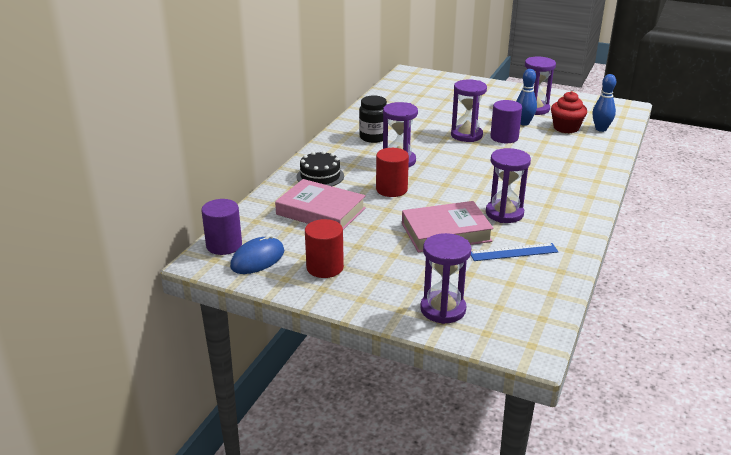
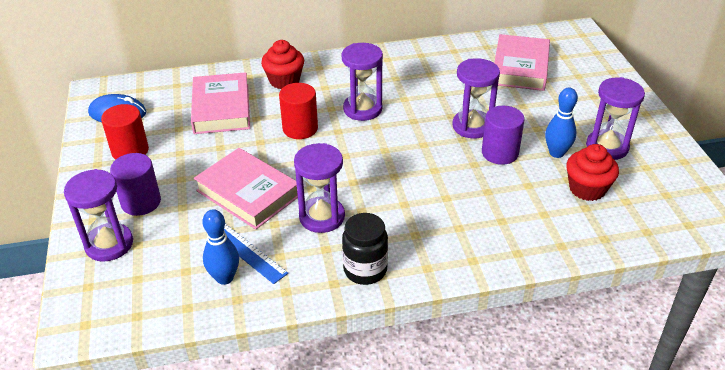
camera: 55 degrees right, 10 degrees up
purple cylinder [201,199,242,255] -> purple cylinder moved to [110,153,161,216]
black cake [297,151,344,186] -> red cupcake [261,40,304,89]
black jar [359,95,387,143] -> black jar moved to [342,213,388,285]
blue bowling pin [593,74,616,132] -> blue bowling pin moved to [203,209,239,285]
none -> pink book [494,34,550,91]

